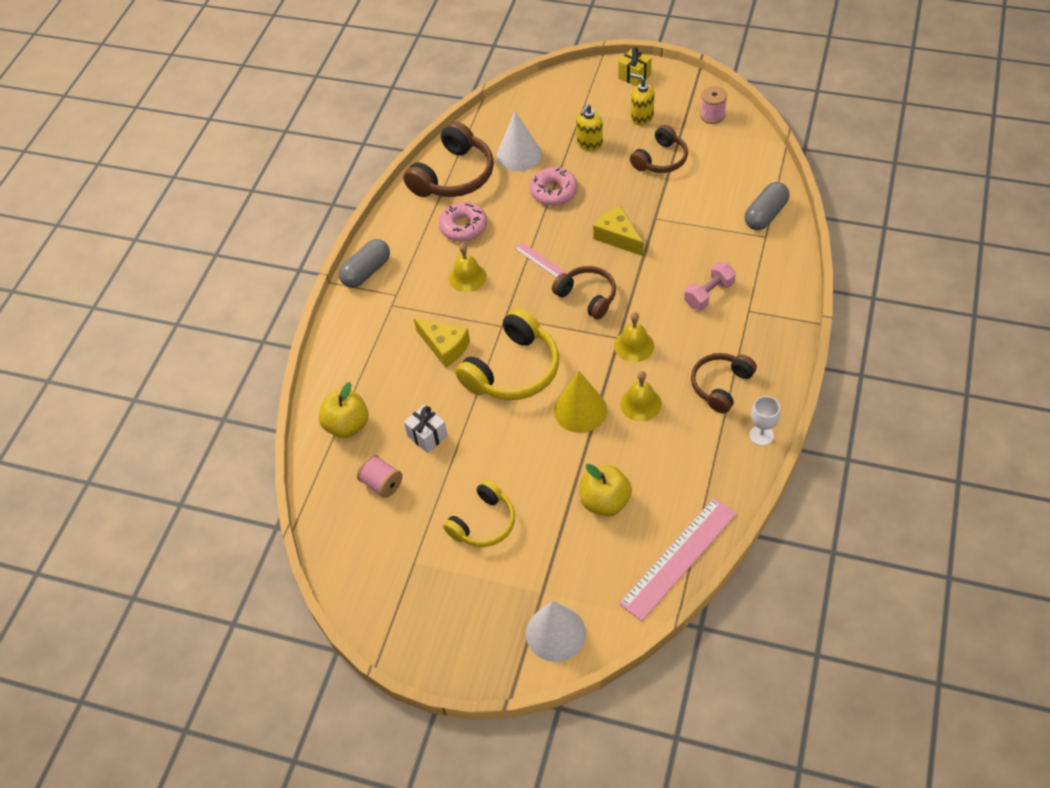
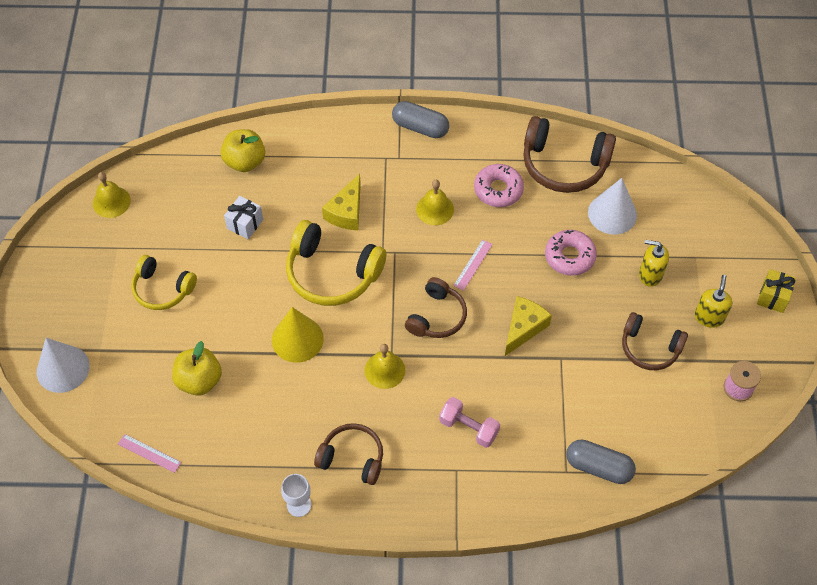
camera: 70 degrees right, 5 degrees up
pink spool [357,455,402,498] -> none
pink ruler [619,498,737,622] -> pink ruler [118,434,181,473], size x0.46
yellow bell [620,371,662,421] -> yellow bell moved to [93,172,131,218]

